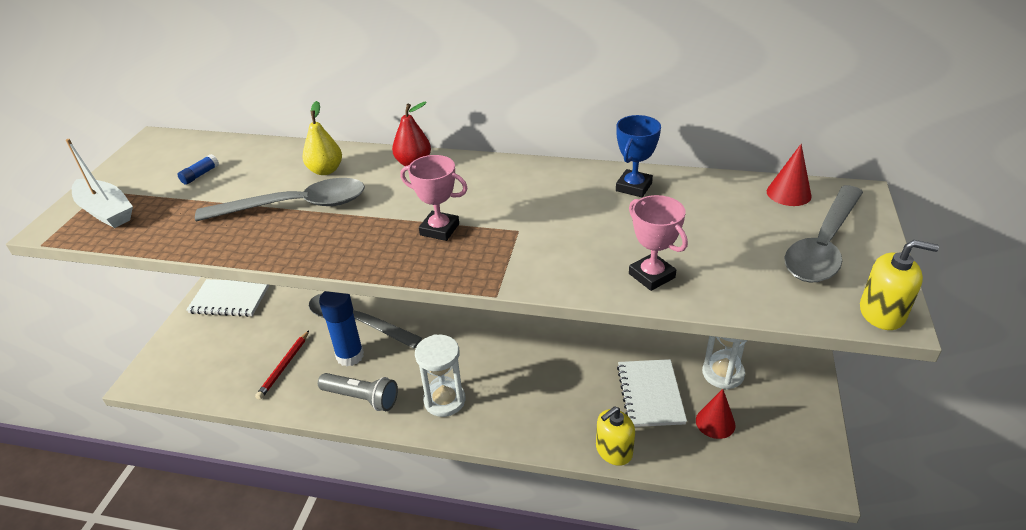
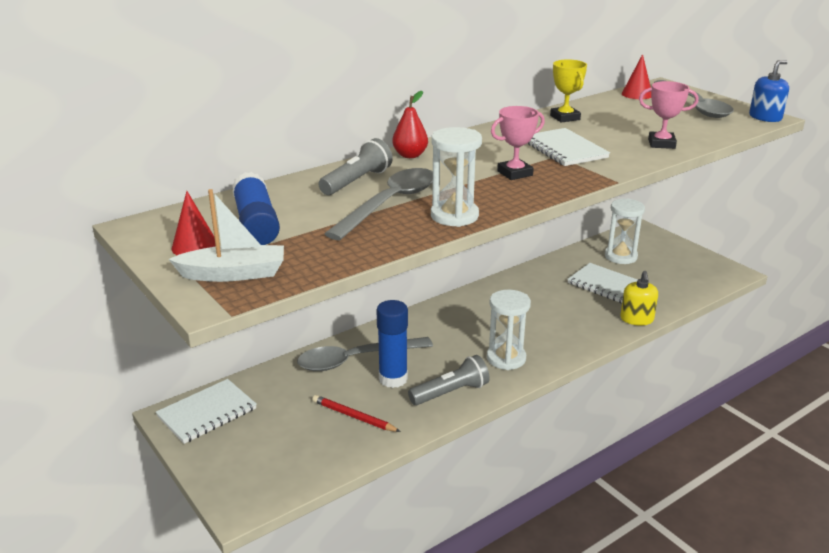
camera: 50 degrees left, 10 degrees down
blue glue stick [178,154,219,185] -> blue glue stick [232,172,280,245], size x2.32
red pencil [255,330,309,400] -> red pencil turned 150 degrees clockwise [312,395,401,432]
yellow pear [302,101,342,175] -> grey flashlight [318,138,393,195]
blue trophy [616,115,661,197] -> yellow trophy [550,59,587,123]
red cone [696,389,736,439] -> red cone moved to [172,191,215,255]
yellow soap dispenser [860,240,939,330] -> blue soap dispenser [749,60,789,122]
none -> white hourglass [431,127,482,227]
none -> white notebook [528,128,610,166]

